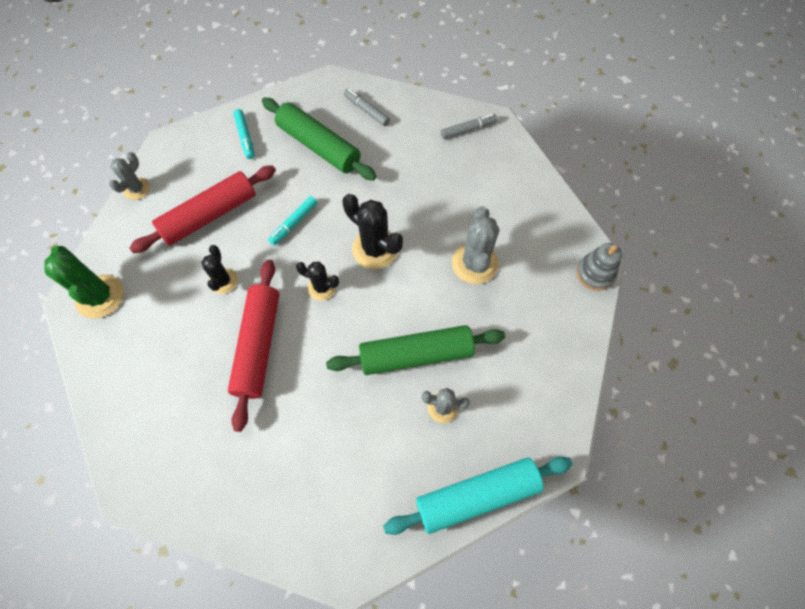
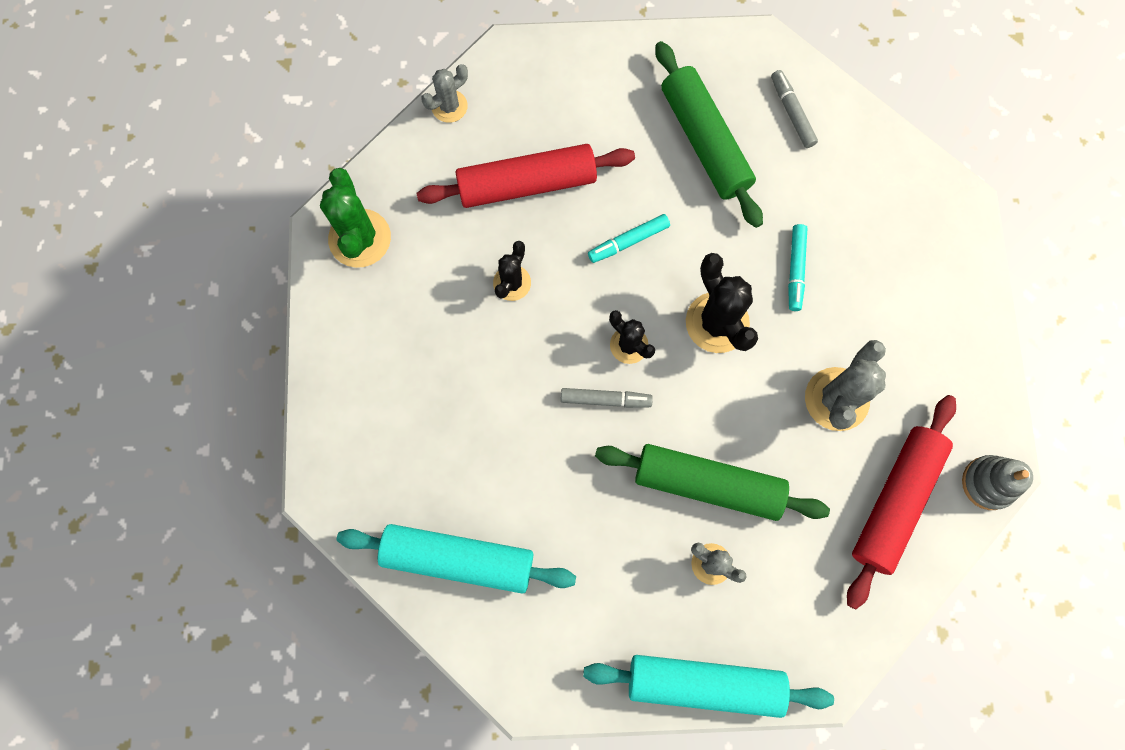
camera: 25 degrees right, 10 degrees up
red rolling pin [228,260,279,432] -> red rolling pin moved to [847,395,956,609]
turquoise marker [233,109,255,159] -> turquoise marker moved to [788,224,807,311]
grey marker [441,114,497,139] -> grey marker moved to [561,388,653,408]
none -> turquoise rolling pin [337,524,576,594]

